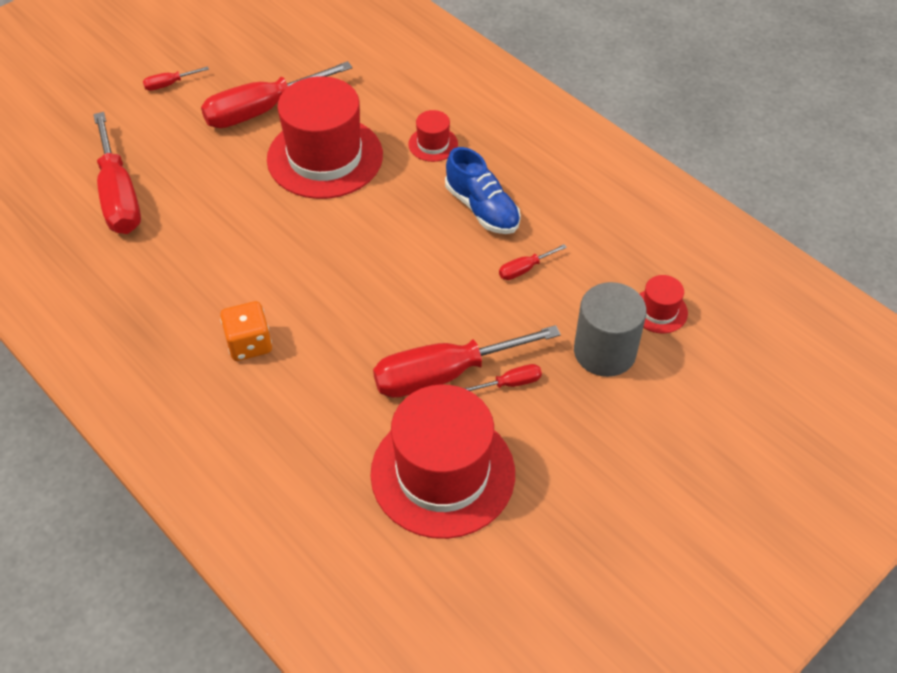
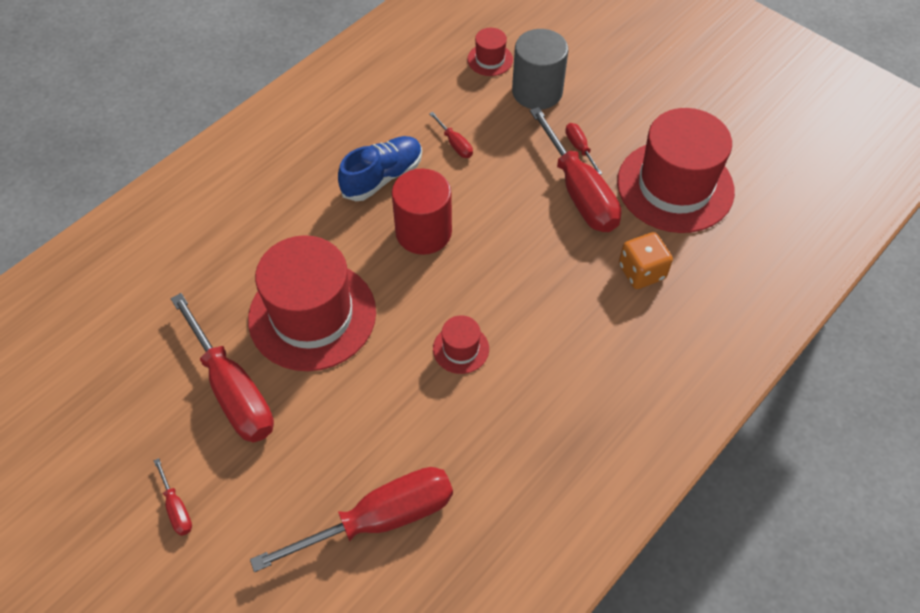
camera: 95 degrees left, 5 degrees up
orange dice [220,301,272,361] -> orange dice moved to [619,232,673,289]
red hat [408,110,458,162] -> red hat moved to [433,315,489,374]
none -> red cylinder [392,169,452,255]

